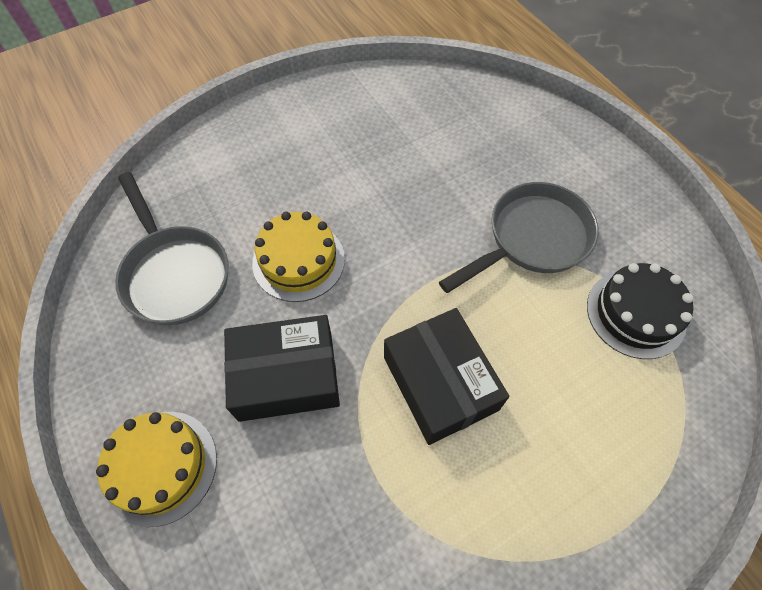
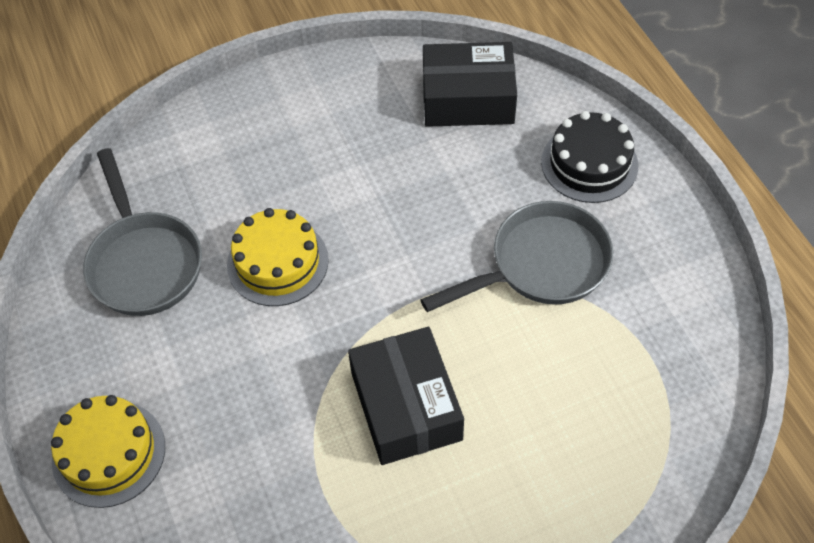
camera: 10 degrees right, 5 degrees down
black box [224,315,340,422] -> black box moved to [423,42,517,127]
black cake [587,263,694,359] -> black cake moved to [541,111,638,203]

